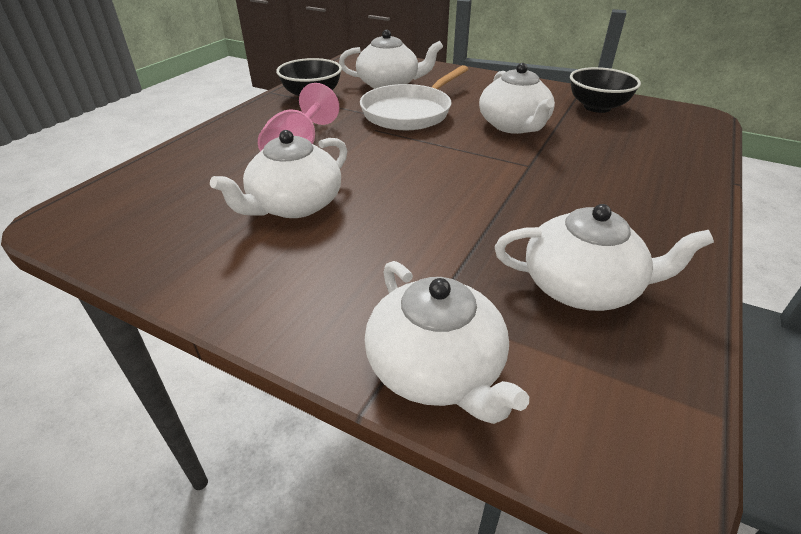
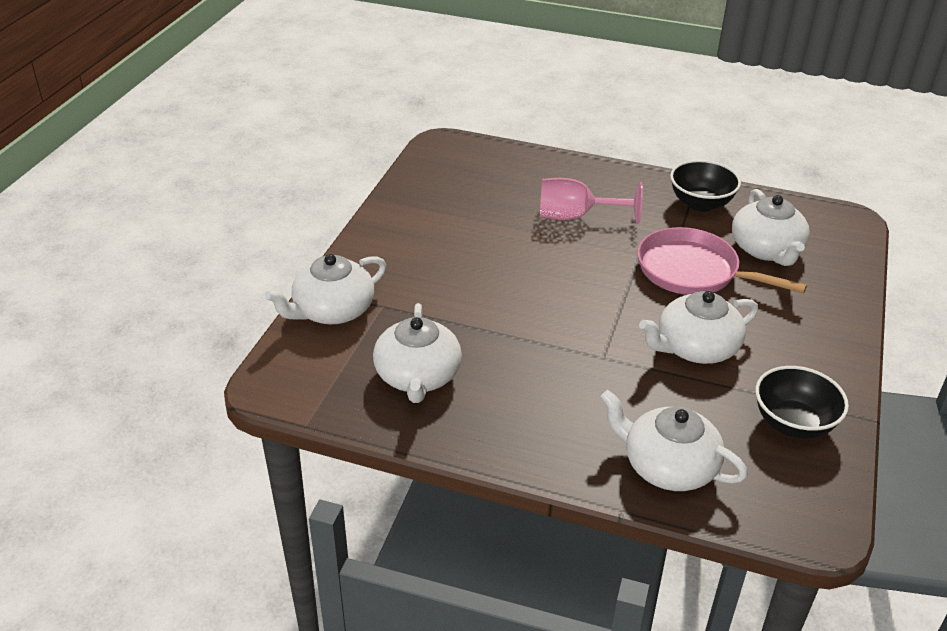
camera: 80 degrees right, 0 degrees up
white teapot [210,130,347,218] -> white teapot moved to [601,390,748,491]
white pan [360,65,468,130] -> pink pan [637,227,807,295]

